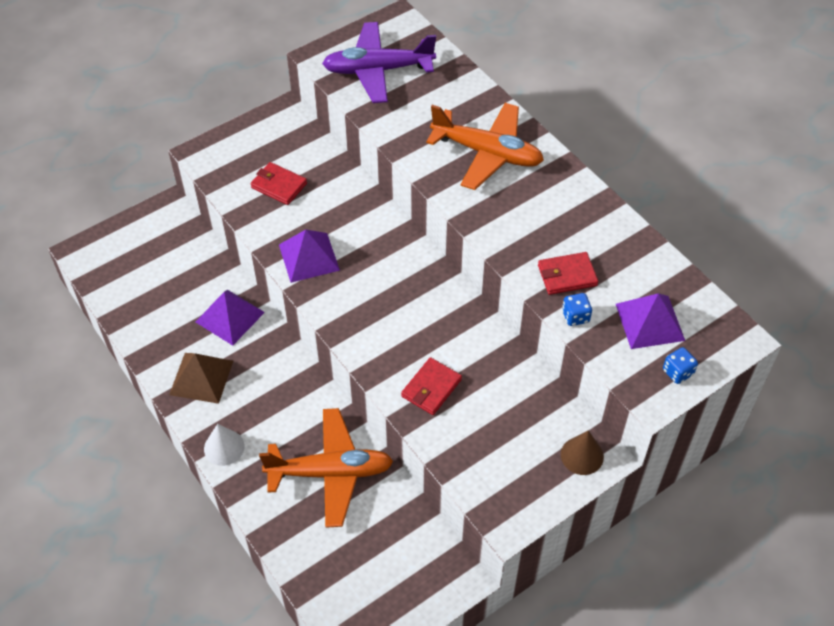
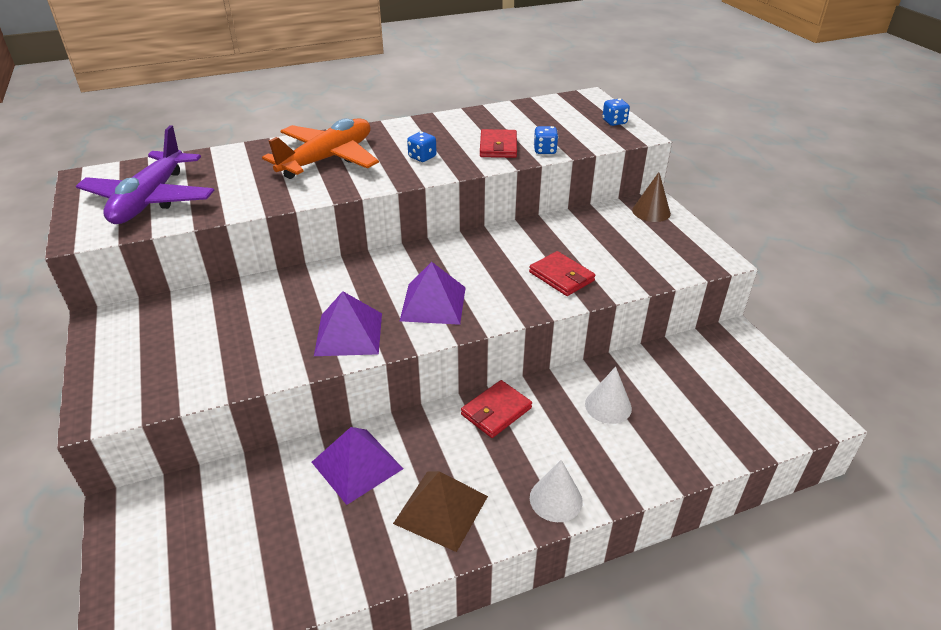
camera: 75 degrees left, 15 degrees down
red wallet [250,162,307,205] -> red wallet moved to [461,380,532,438]
orange plane [259,408,393,528] -> white cone [585,367,632,424]
purple pyramid [616,293,685,349] -> purple pyramid moved to [400,262,466,325]
none -> blue dice [407,132,437,162]

